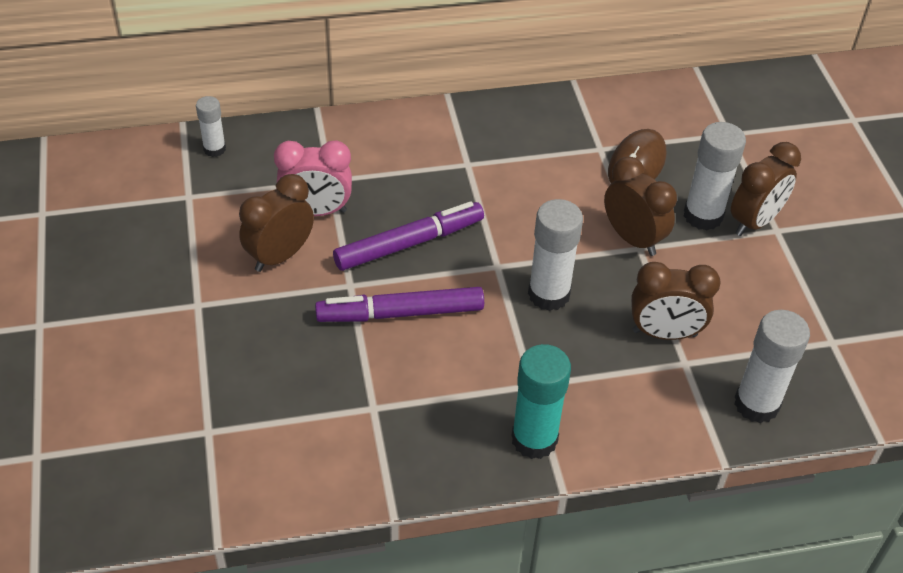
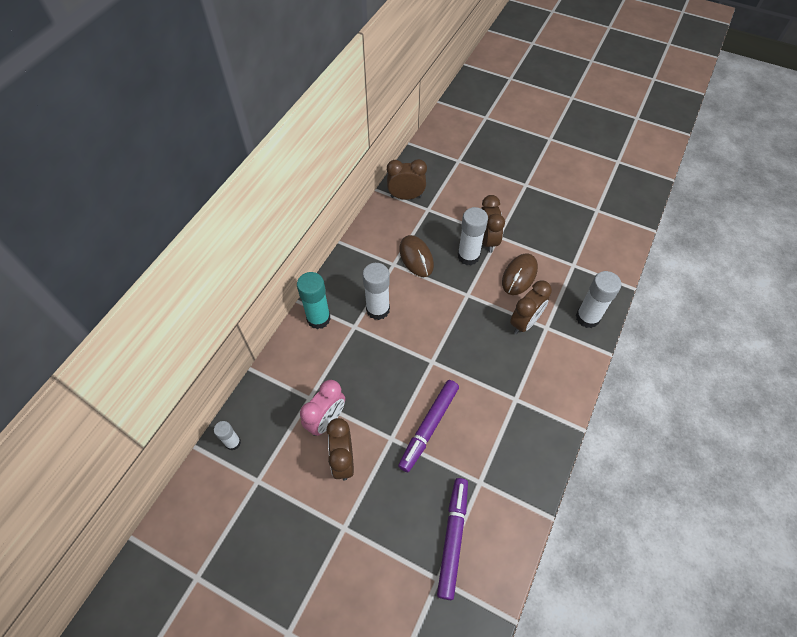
camera: 50 degrees left, 10 degrees up
purple marker [333,201,484,271] -> purple marker moved to [437,478,468,600]
turquoise glue stick [511,344,571,459] -> turquoise glue stick moved to [297,272,331,329]
white glue stick [528,199,583,311] -> white glue stick moved to [362,263,390,320]
brown clock [604,156,677,256] -> brown clock moved to [387,159,427,200]
none -> brown mouse [502,253,538,295]

